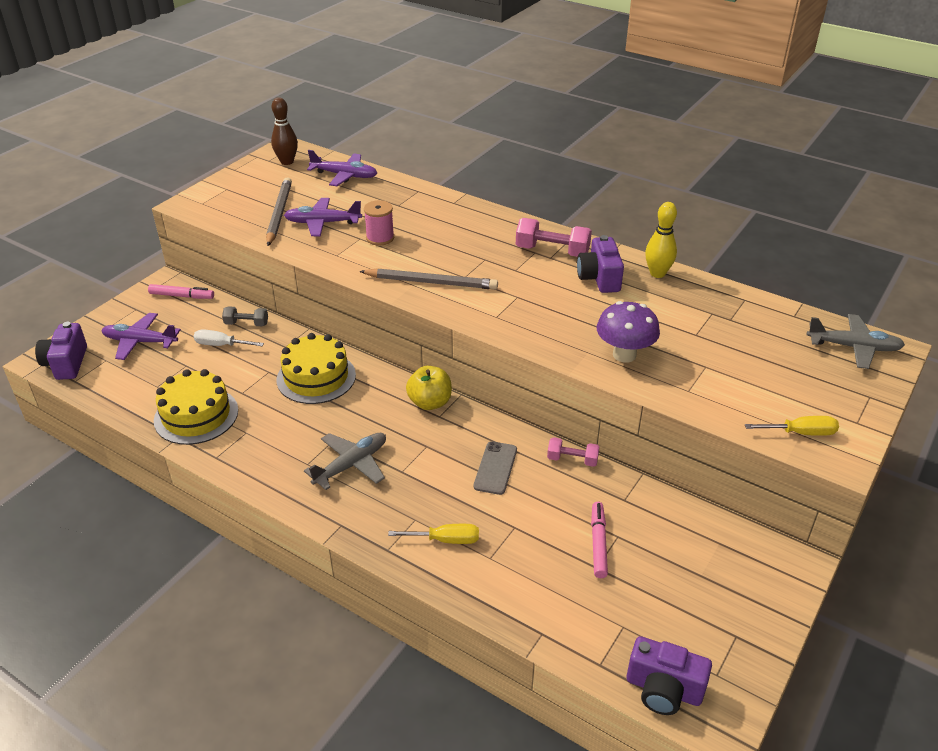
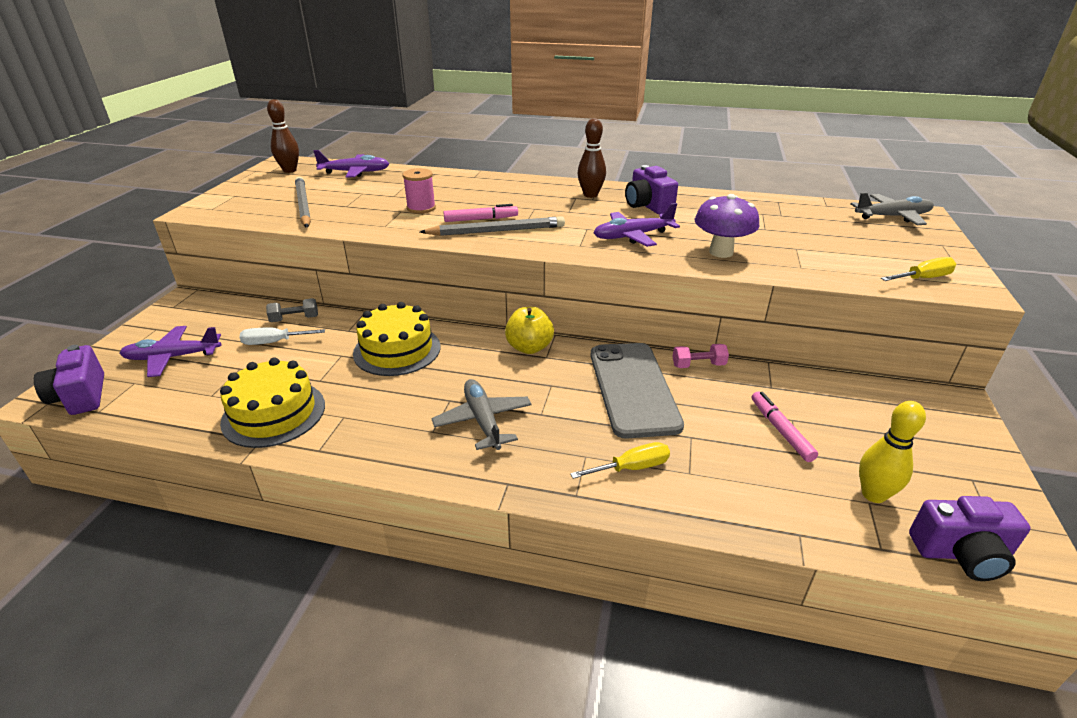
camera: 20 degrees left, 5 degrees down
pink marker [148,284,214,299] -> pink marker moved to [443,204,518,222]
purple plane [284,198,362,236] -> purple plane moved to [594,203,680,247]
grey plane [304,433,386,490] -> grey plane turned 45 degrees counterclockwise [431,379,532,450]
grey phone [474,441,517,495] -> grey phone [590,343,684,439], size x1.96
pink dumbbell [516,218,592,257] -> brown bowling pin [577,118,606,198]
yellow bowling pin [645,202,677,278] -> yellow bowling pin moved to [859,401,926,503]

